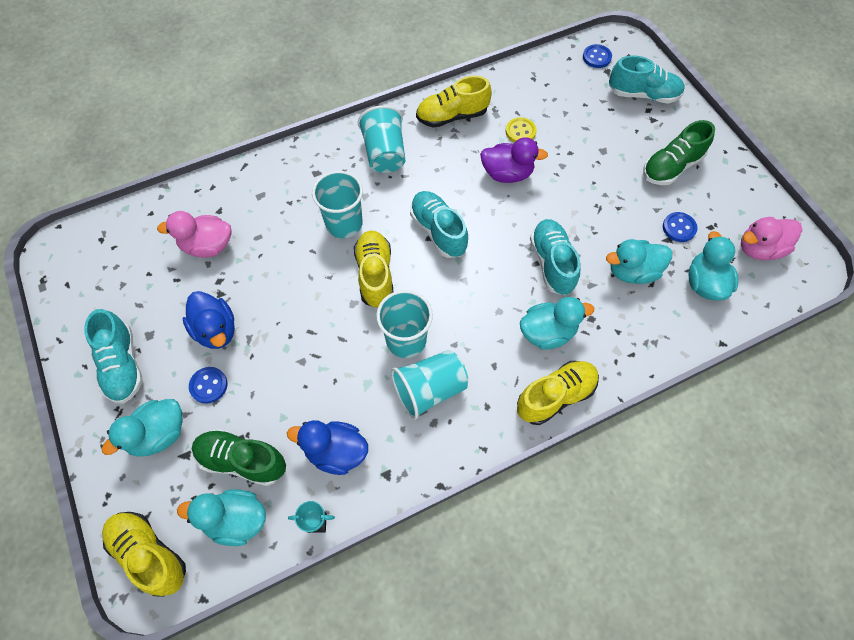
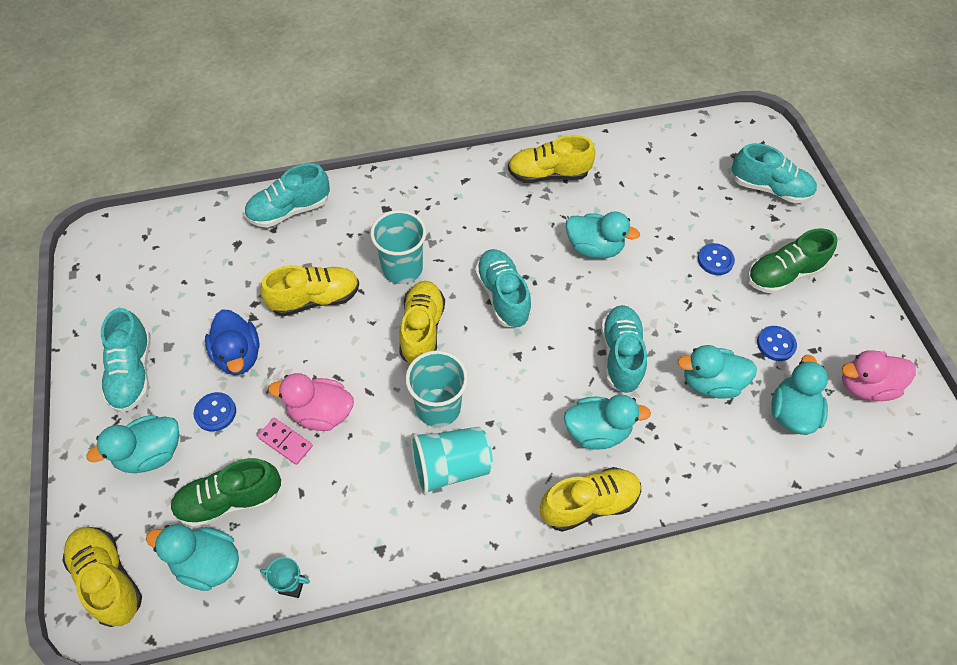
camera: 10 degrees right, 5 degrees down
pink duck [157,211,232,258] -> pink duck moved to [268,373,354,431]
green shoe [192,429,286,486] -> green shoe turned 45 degrees counterclockwise [170,458,281,528]
blue duck [287,420,368,475] -> none
turquoise cup [358,105,405,173] -> none
purple duck [480,137,548,183] -> turquoise duck [566,211,640,258]
yellow button [506,117,536,142] -> none
blue button [583,44,612,68] -> blue button moved to [698,243,735,275]
none -> turquoise shoe [244,163,330,228]
none -> pink domino [258,418,313,465]
none -> yellow shoe [260,265,359,316]

